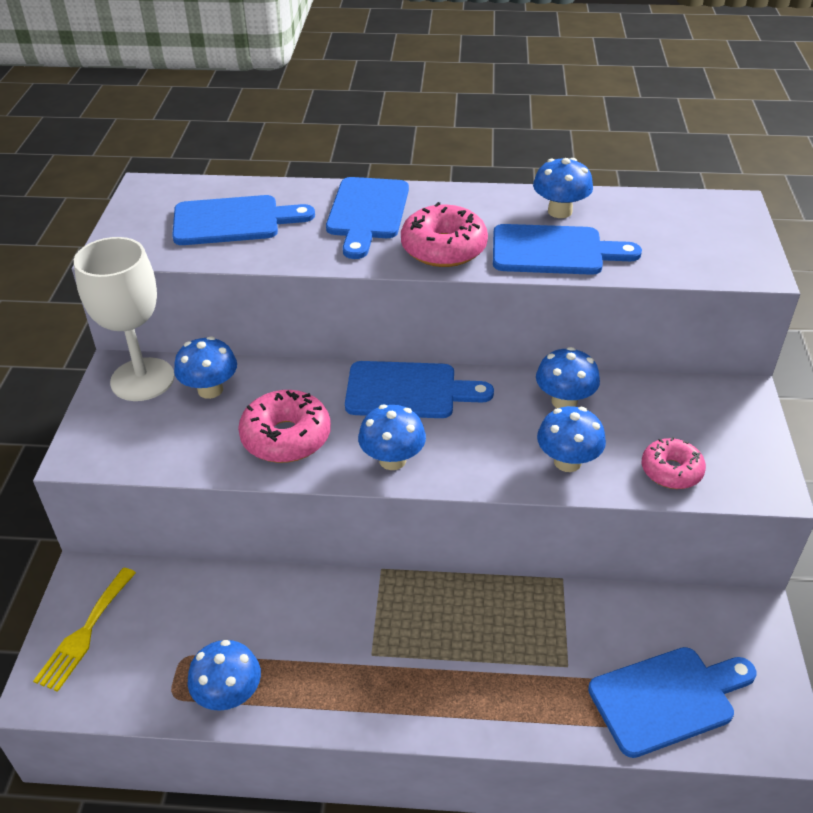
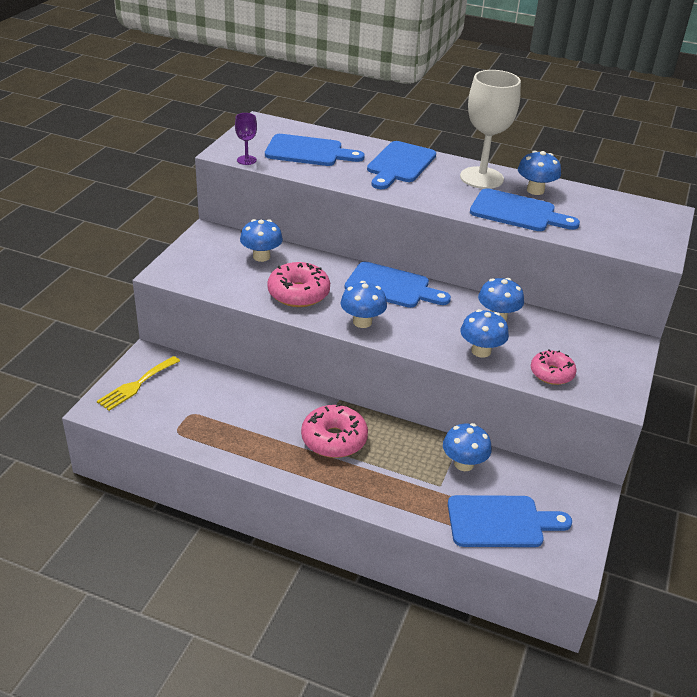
camera: 15 degrees right, 5 degrees down
white goblet [74,237,175,401] -> white goblet moved to [460,70,521,189]
blue mushroom [188,640,261,711] -> blue mushroom moved to [443,423,492,471]
pink donut [401,202,488,267] -> pink donut moved to [301,403,368,458]
none -> purple goblet [235,113,257,165]

